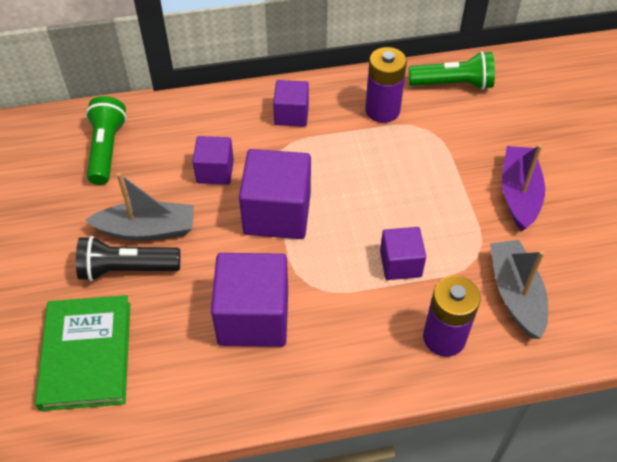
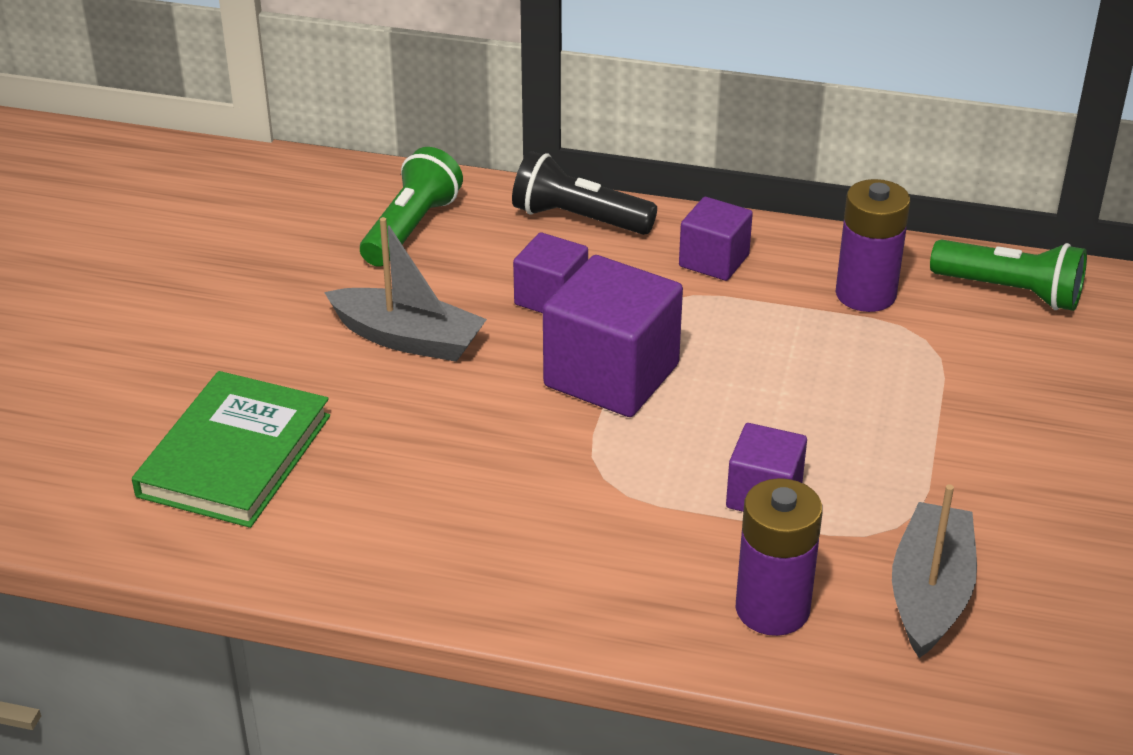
camera: 25 degrees right, 15 degrees down
black flashlight [76,236,180,281] -> black flashlight moved to [512,151,657,235]
purple cube [211,253,288,347] -> none
purple boat [502,144,545,231] -> none

